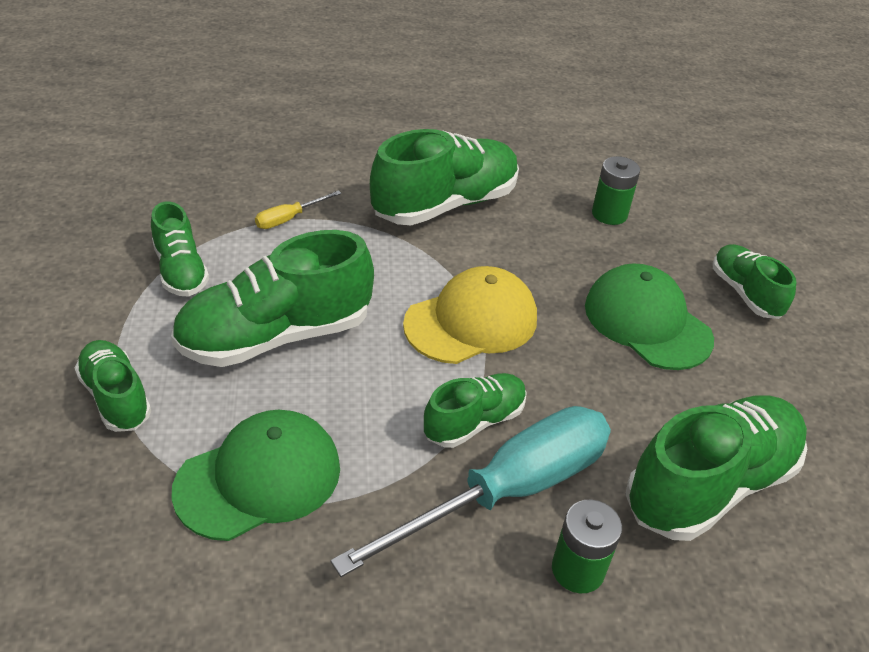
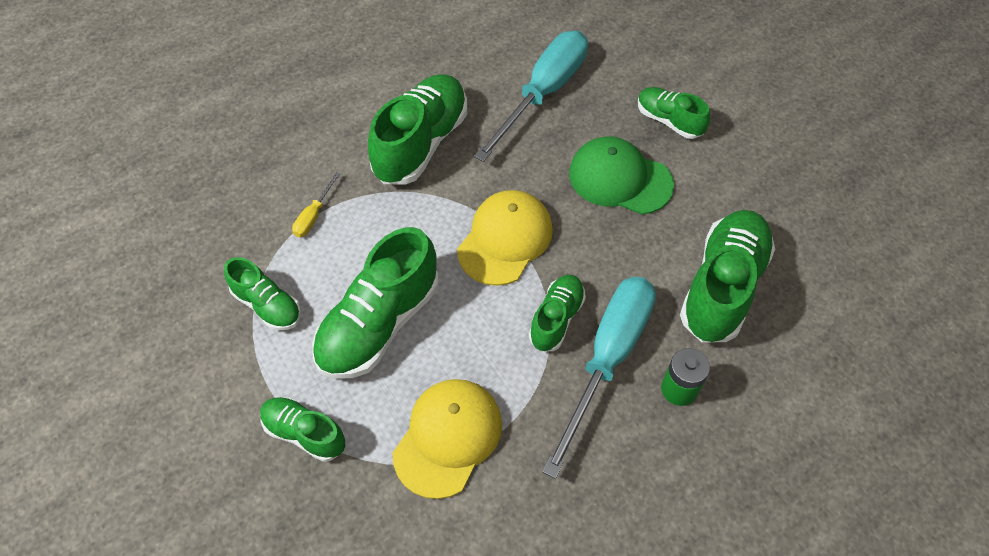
camera: 25 degrees left, 15 degrees up
green cap [171,410,340,541] -> yellow cap [393,379,502,499]
green battery [592,156,640,225] -> turquoise screwdriver [474,31,588,162]

